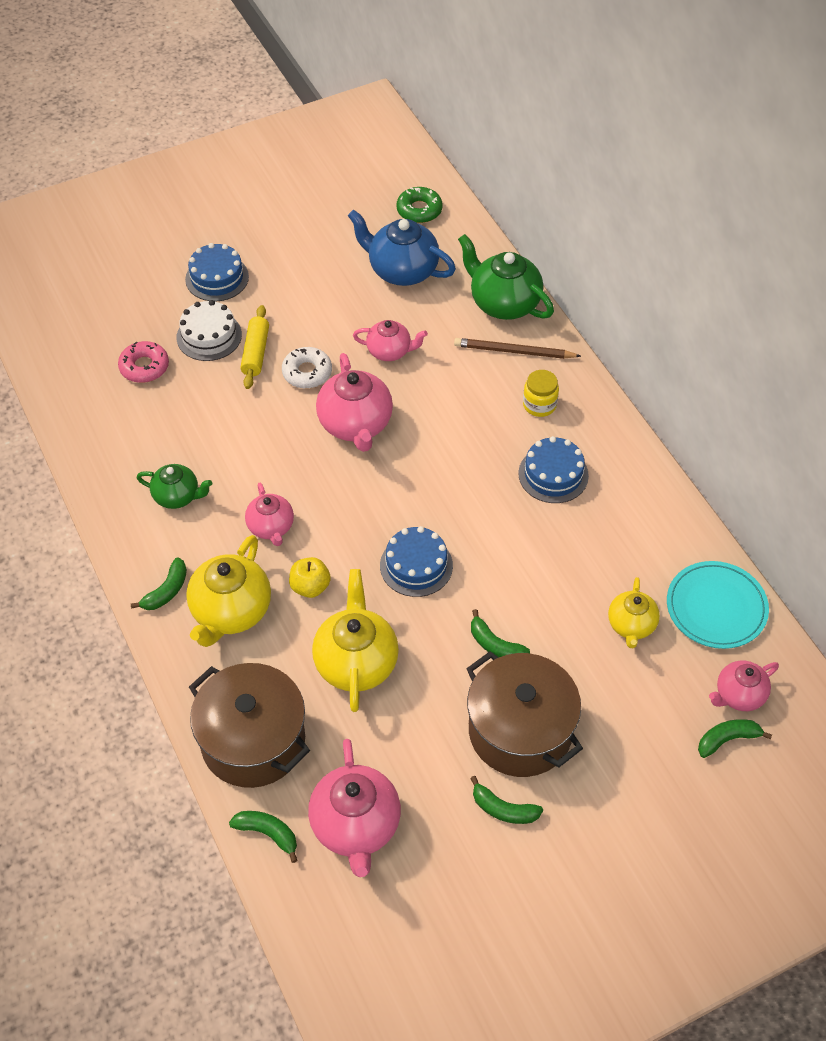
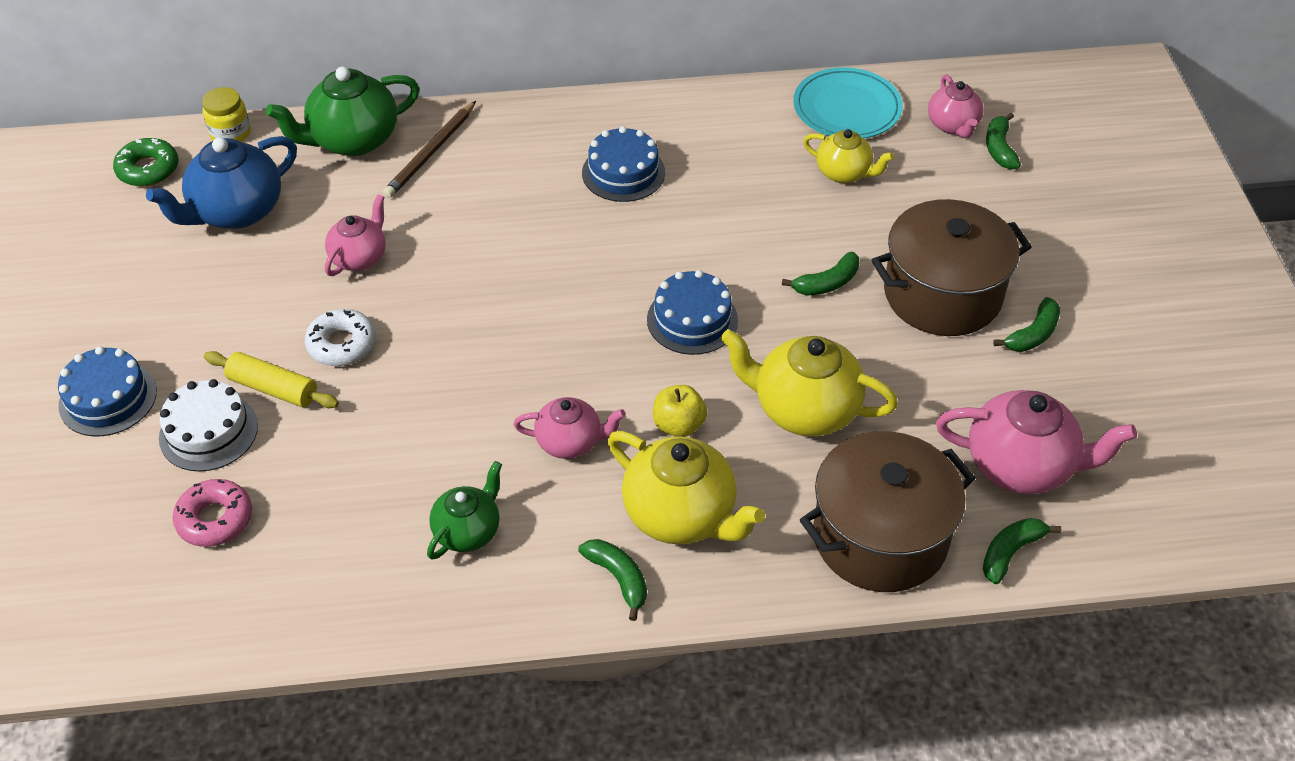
camera: 70 degrees left, 5 degrees down
pink teapot [316,353,393,452] -> none
yellow jar [523,370,559,417] -> yellow jar moved to [202,87,251,142]

